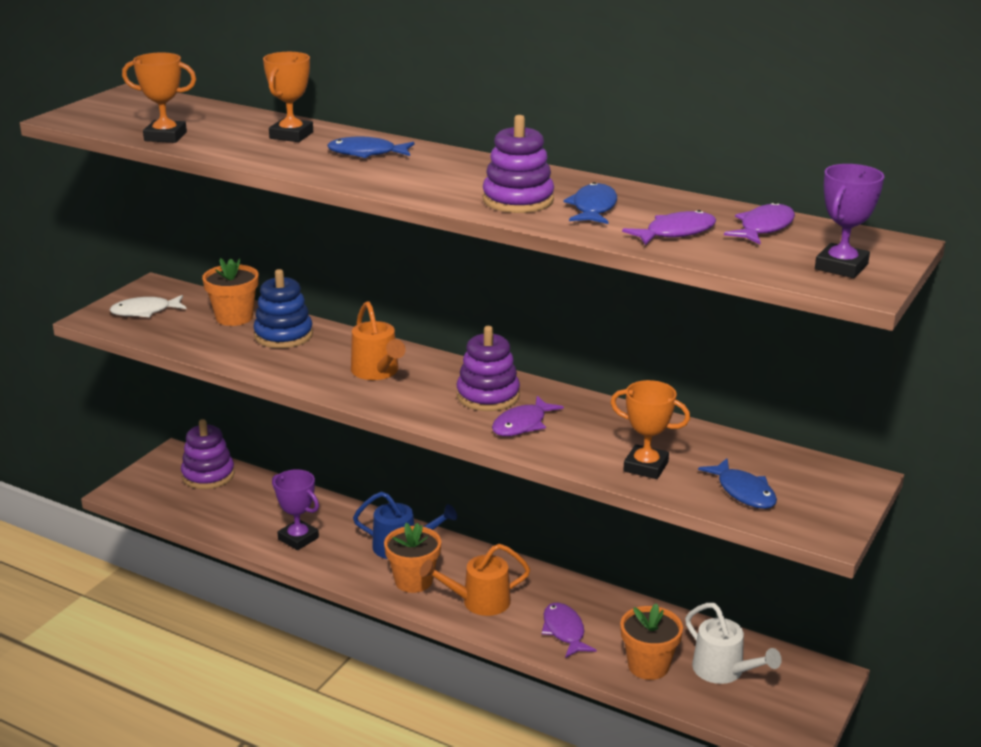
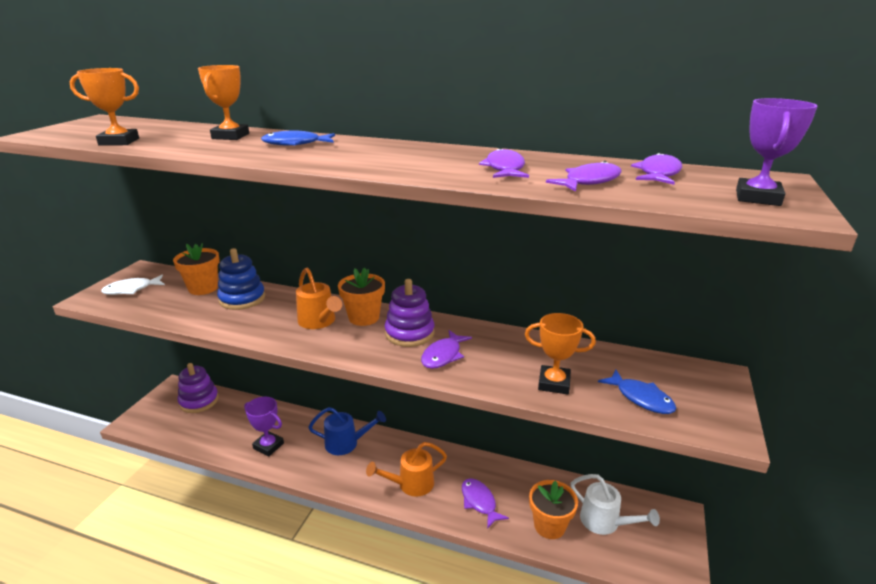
camera: 10 degrees left, 0 degrees up
orange flower pot [384,523,441,593] -> orange flower pot moved to [338,267,385,326]
purple stacking toy [483,115,554,213] -> none
blue fish [563,182,617,224] -> purple fish [479,148,529,178]

